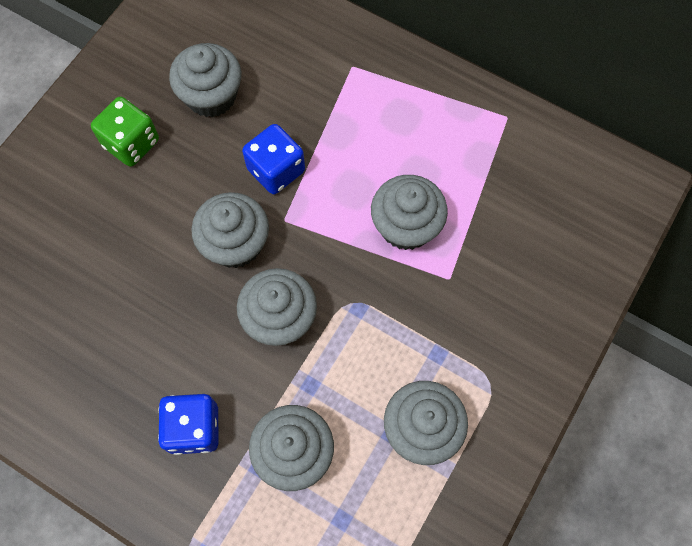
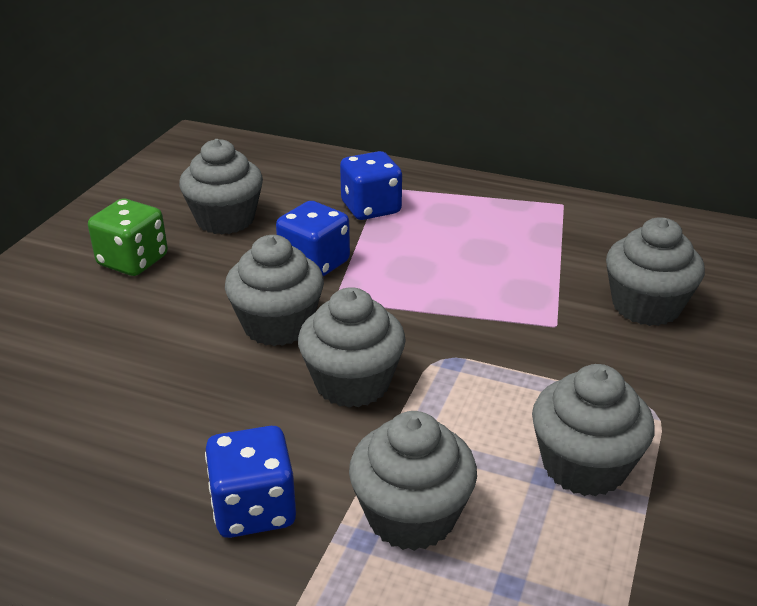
camera: 10 degrees left, 35 degrees down
grey cupcake [371,175,448,250] -> grey cupcake moved to [606,217,705,326]
none -> blue dice [340,151,402,220]

